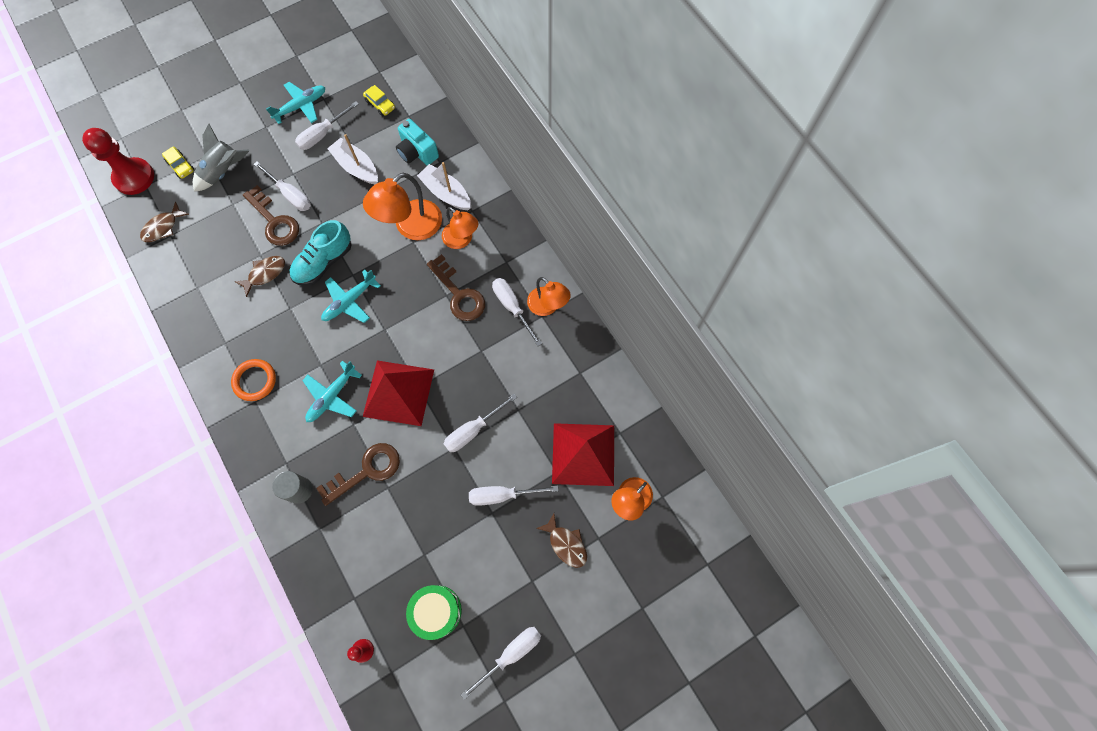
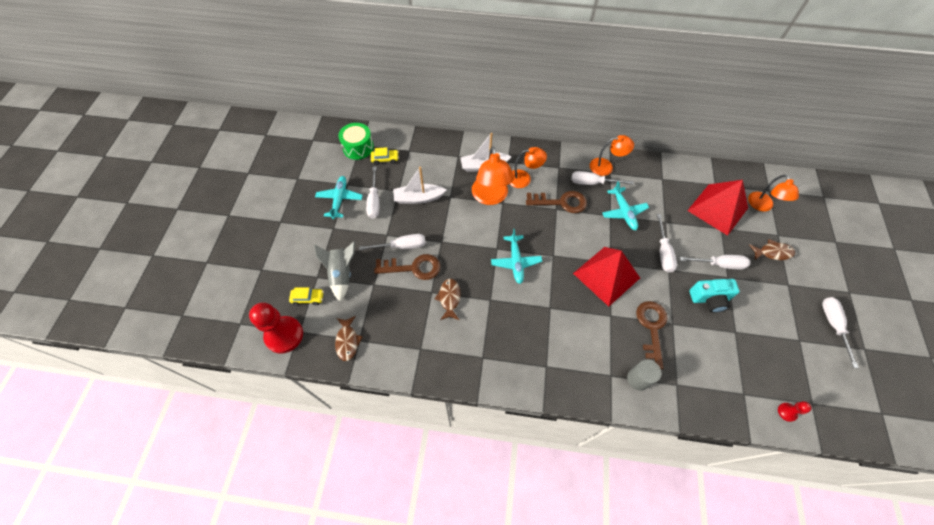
camera: 50 degrees left, 10 degrees down
orange ring [231,359,276,401] -> none
turquoise shoe [290,220,352,286] -> none
turquoise plane [302,361,362,422] -> turquoise plane moved to [602,181,649,230]
turquoise camera [396,119,439,165] -> turquoise camera moved to [689,279,740,313]
green drum [406,585,462,640] -> green drum moved to [338,123,374,160]
white screwdriver [469,485,559,506] -> white screwdriver turned 120 degrees counterclockwise [680,255,750,270]

